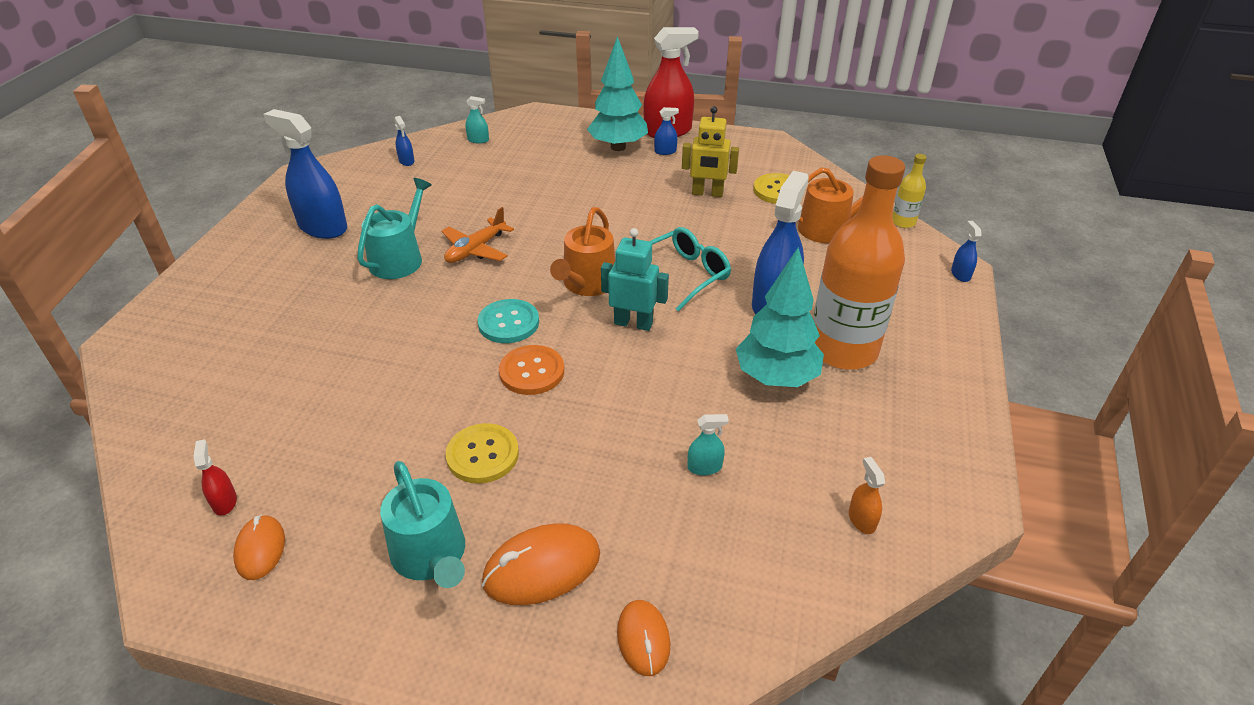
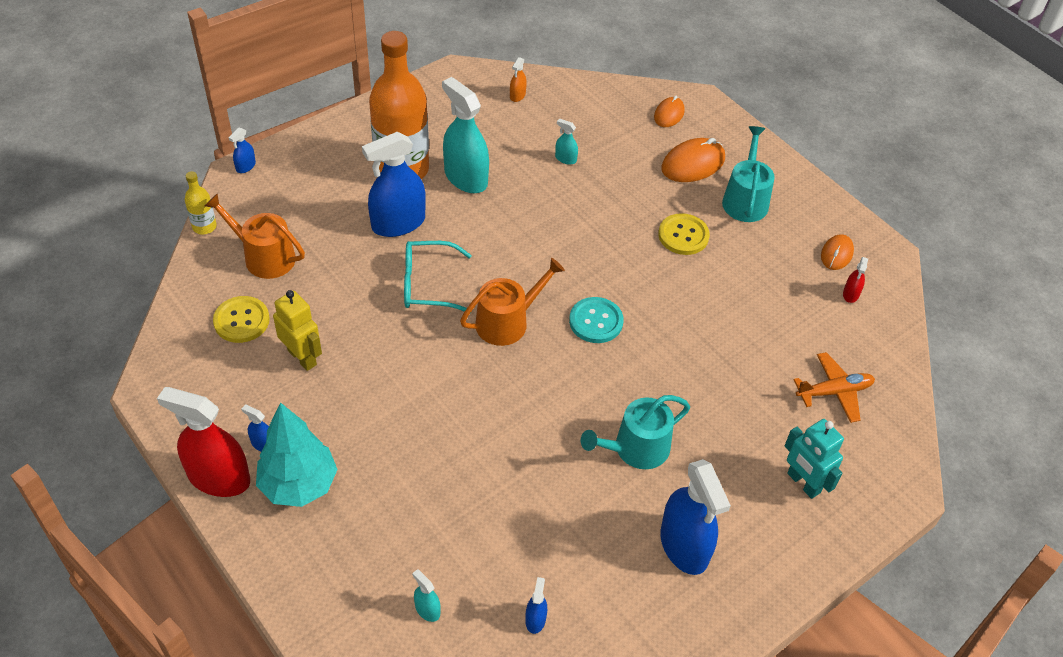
camera: 145 degrees left, 10 degrees up
orange plane [442,207,514,263] -> orange plane moved to [794,352,875,423]
orange mouse [482,523,600,605] -> orange mouse turned 45 degrees counterclockwise [661,138,725,182]
orange button [499,345,564,395] -> none
turquoise robot [601,228,669,331] -> turquoise robot moved to [785,419,844,499]
turquoise tree [736,247,824,387] -> turquoise spray bottle [442,77,489,193]

